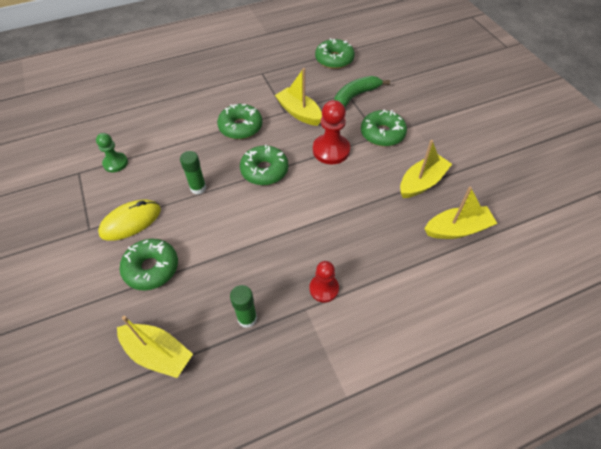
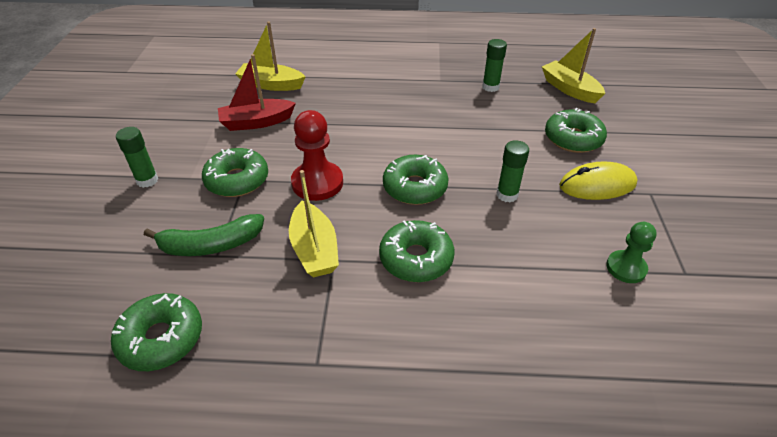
camera: 155 degrees left, 10 degrees down
red pawn [310,261,339,302] -> none
yellow boat [400,140,452,198] -> red boat [218,54,296,131]
none -> green glue stick [116,127,158,188]

